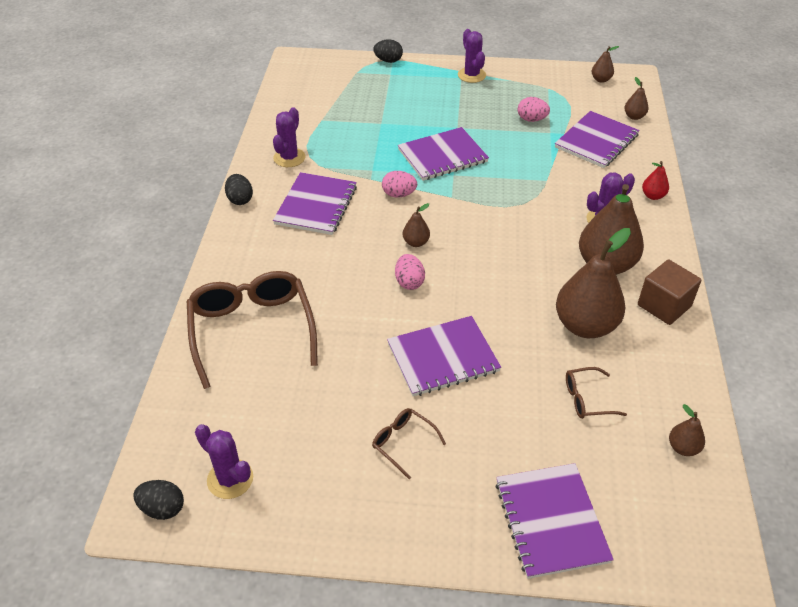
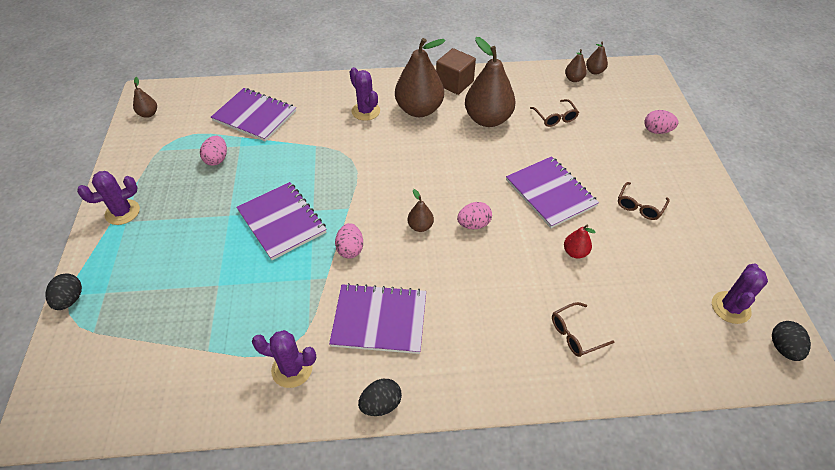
camera: 100 degrees left, 5 degrees up
brown glasses [187,271,318,389] -> brown glasses [552,302,615,357], size x0.46
purple notebook [495,463,614,579] -> pink egg [644,110,678,134]
brown pear [624,77,649,120] -> brown pear moved to [586,42,608,75]
red pear [642,161,669,200] -> red pear moved to [564,225,596,258]

